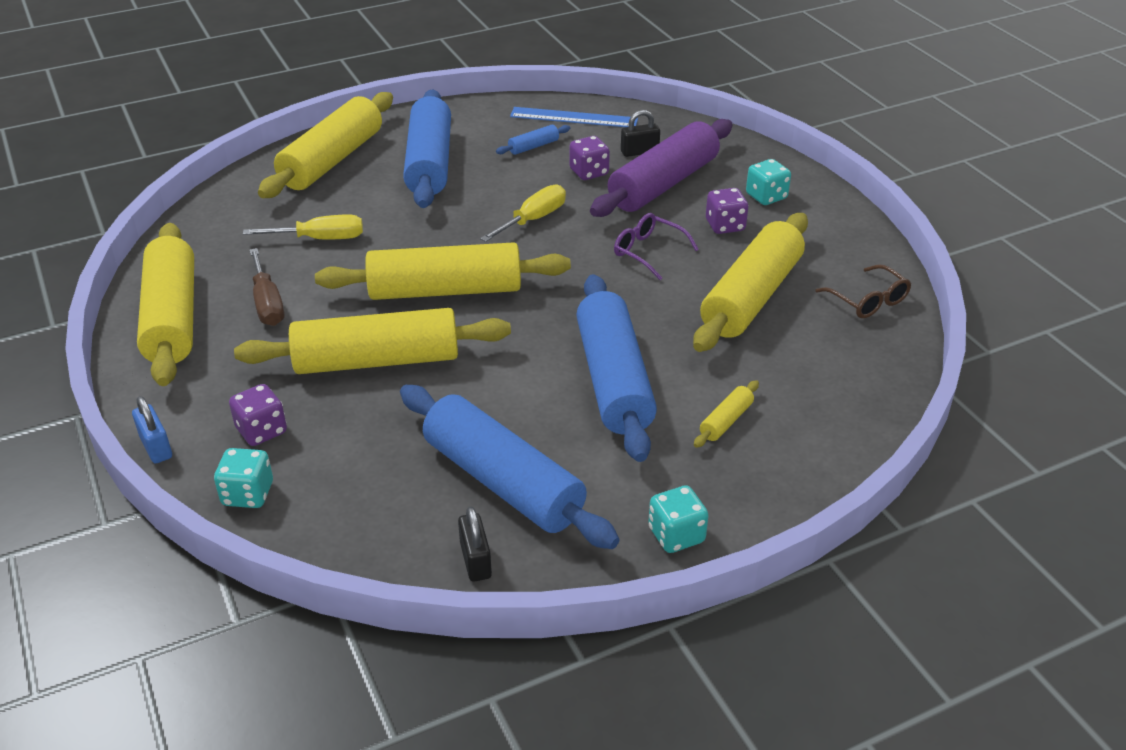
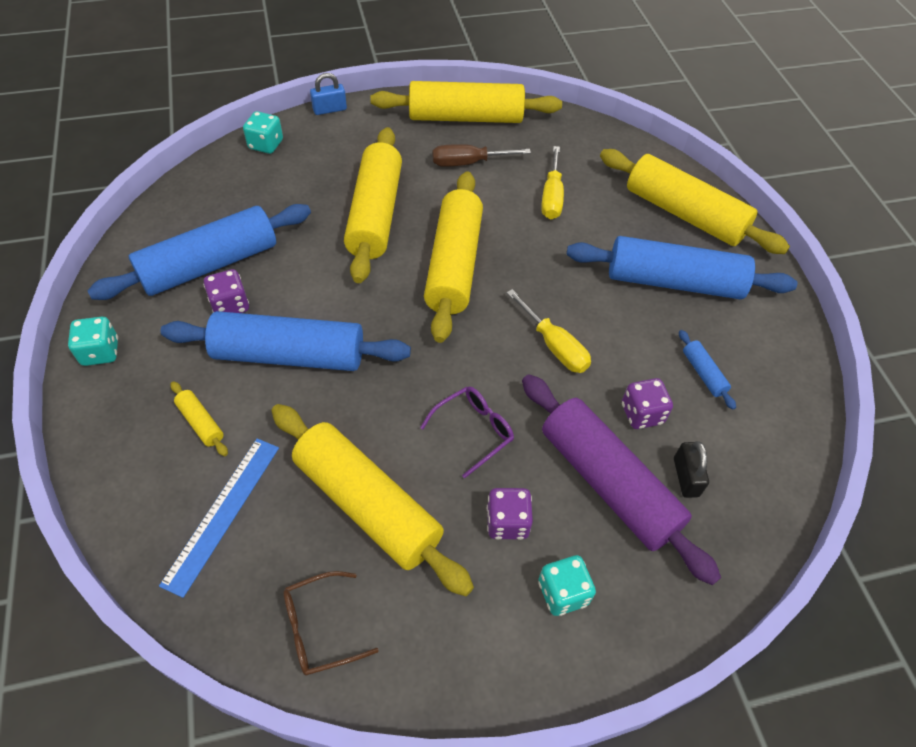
camera: 100 degrees right, 15 degrees up
purple dice [229,384,287,446] -> purple dice moved to [203,269,249,313]
black padlock [458,507,492,582] -> none
blue ruler [510,107,638,127] -> blue ruler moved to [159,439,279,598]

